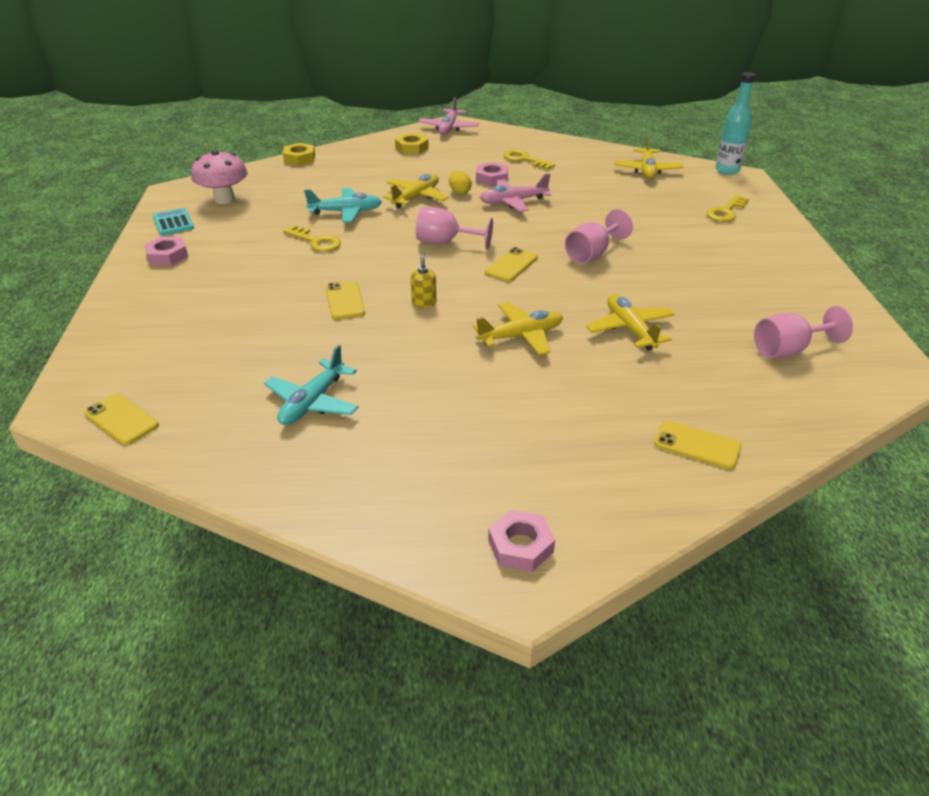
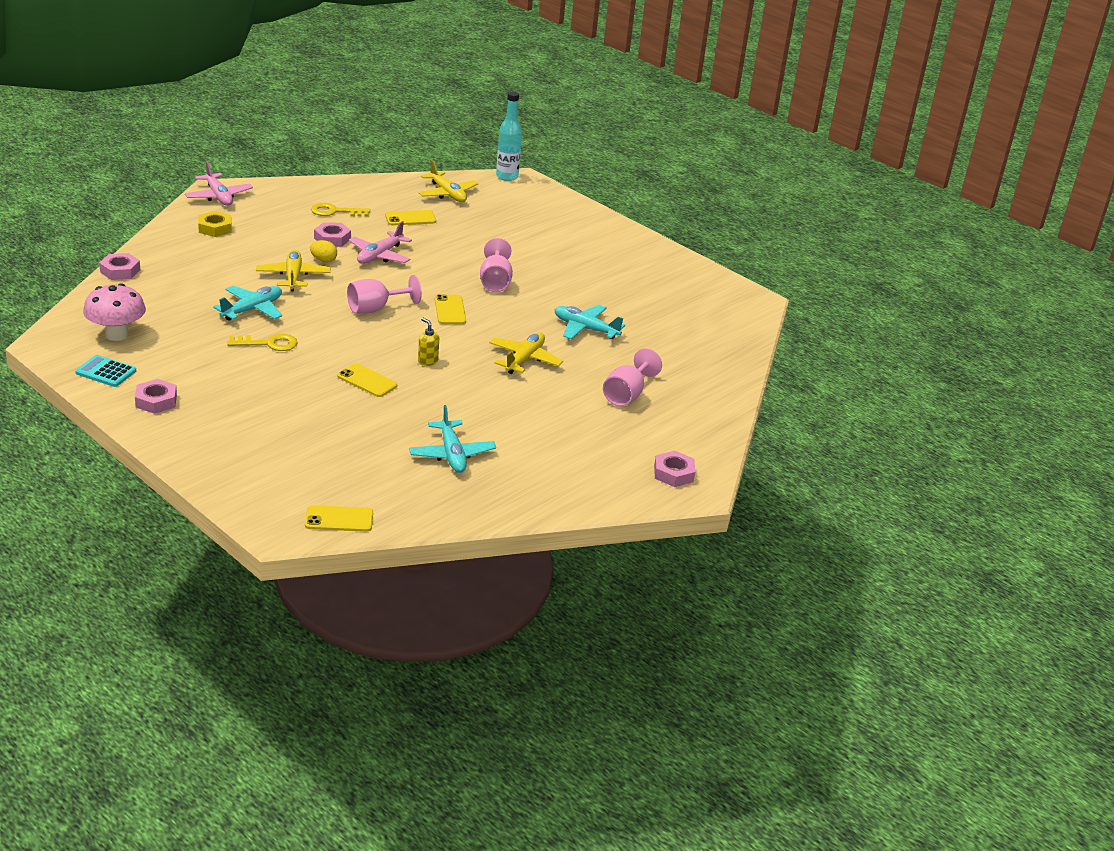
camera: 45 degrees left, 5 degrees down
yellow nut [283,143,315,166] -> pink nut [99,253,140,280]
yellow plane [586,294,675,350] -> turquoise plane [555,305,625,339]
yellow phone [654,421,741,469] -> yellow phone moved to [385,210,436,225]
yellow key [706,195,749,222] -> none
pink goblet [754,306,853,358] -> pink goblet moved to [603,348,662,406]

